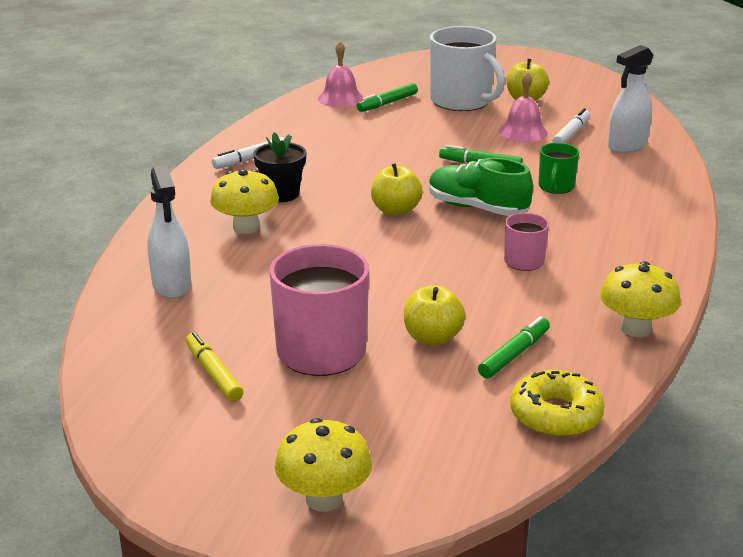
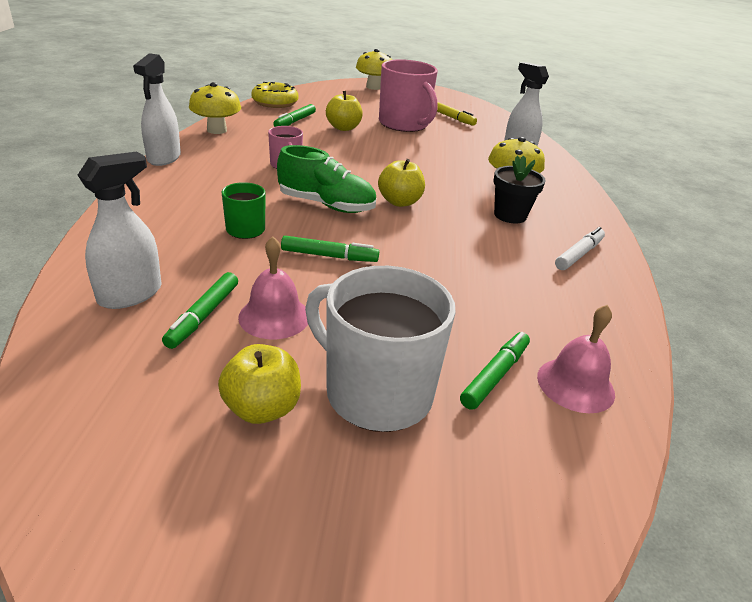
camera: 165 degrees right, 5 degrees up
white marker [552,108,590,143] -> green marker [162,272,238,349]
none -> white spray bottle [133,53,181,166]

